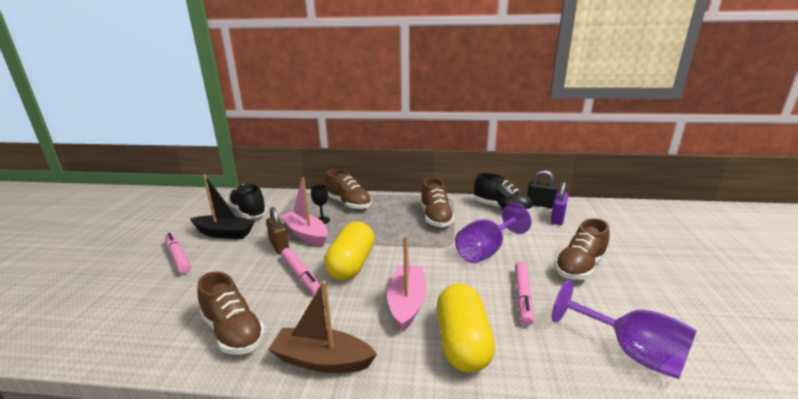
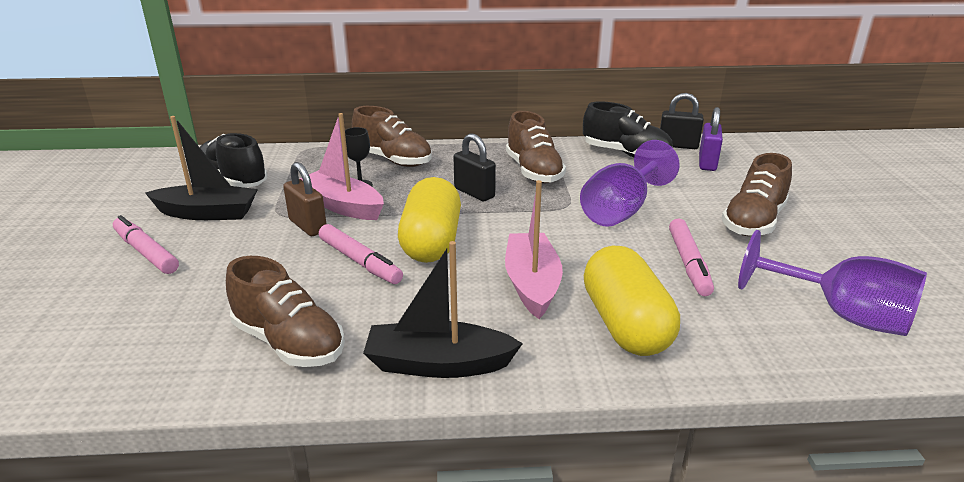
camera: 10 degrees left, 5 degrees up
brown boat [268,280,377,373] -> black boat [363,241,523,378]
none -> black padlock [454,133,496,201]

